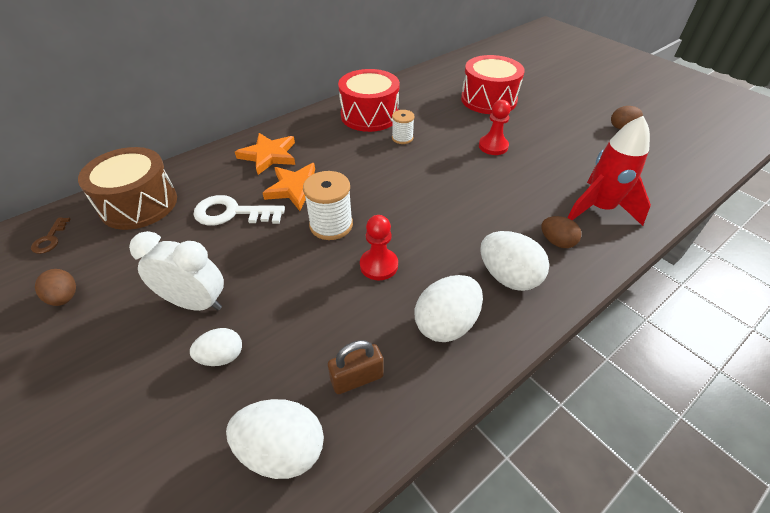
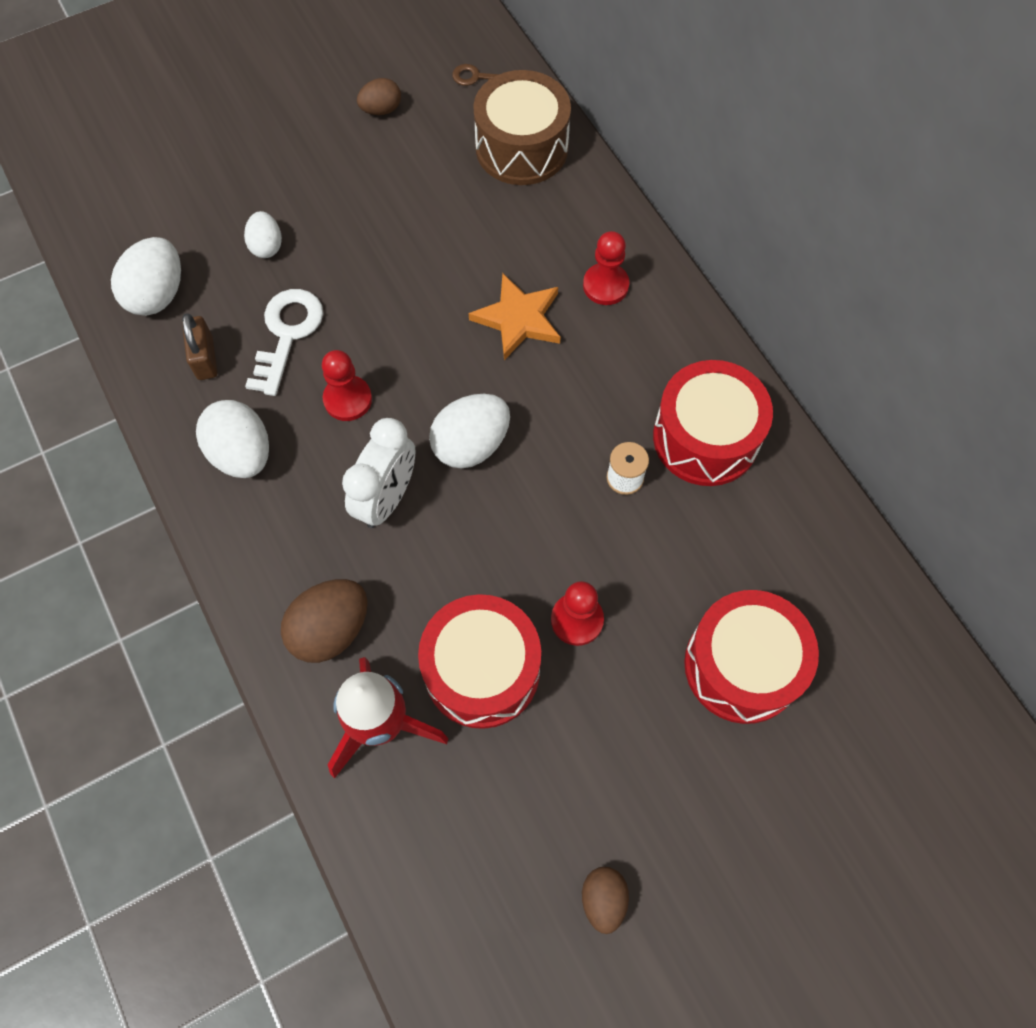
camera: 100 degrees right, 20 degrees up
white clock [129,231,224,311] -> white clock moved to [342,418,416,528]
white key [193,195,285,226] -> white key moved to [245,289,323,396]
orange star [235,133,295,175] -> red pawn [583,231,629,305]
white spool [303,171,353,240] -> none
white egg [480,231,549,291] -> white egg moved to [429,394,510,469]
brown egg [541,216,581,248] -> brown egg [281,579,368,663], size x1.65
none -> red drum [418,594,541,729]

